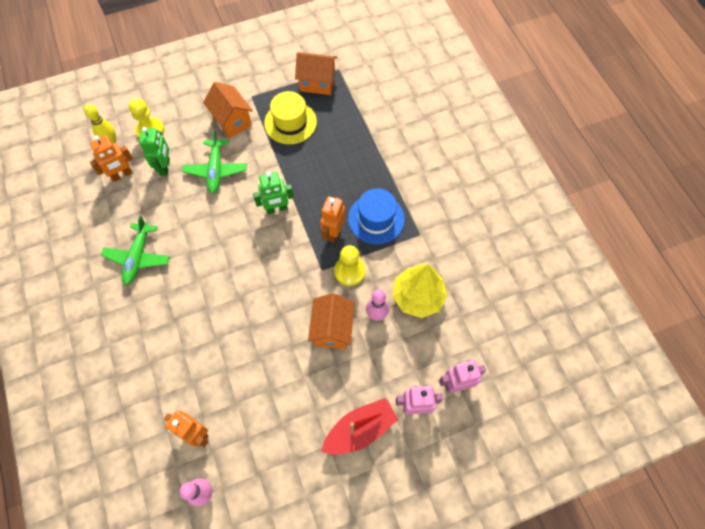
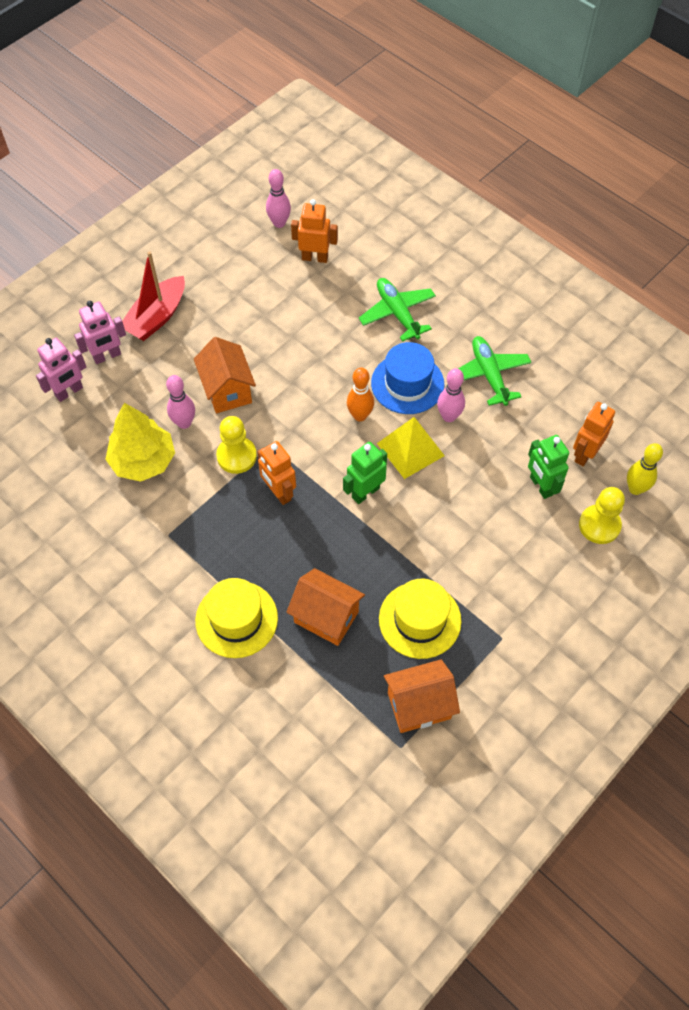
camera: 155 degrees right, 5 degrees down
green plane [182,130,247,194] -> green plane moved to [359,278,436,342]
orange house [203,82,253,138] -> orange house moved to [287,568,365,646]
orange robot [320,196,345,243] -> orange robot turned 150 degrees clockwise [257,441,296,505]
blue hat [348,188,405,244] -> blue hat moved to [371,342,444,414]
none -> yellow hat [195,578,278,658]
none -> orange bowling pin [347,367,374,421]
none -> yellow pyramid [377,417,445,479]
none -> pink bowling pin [437,368,465,422]

